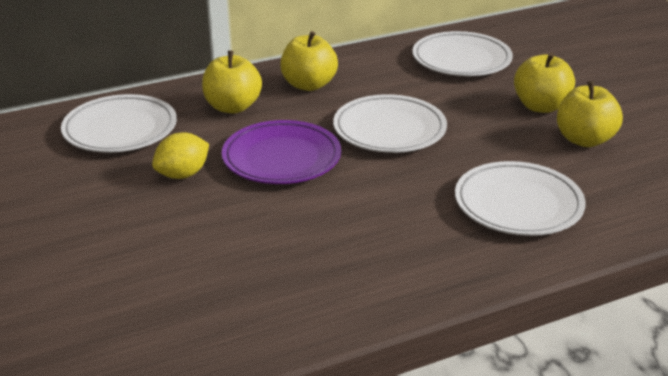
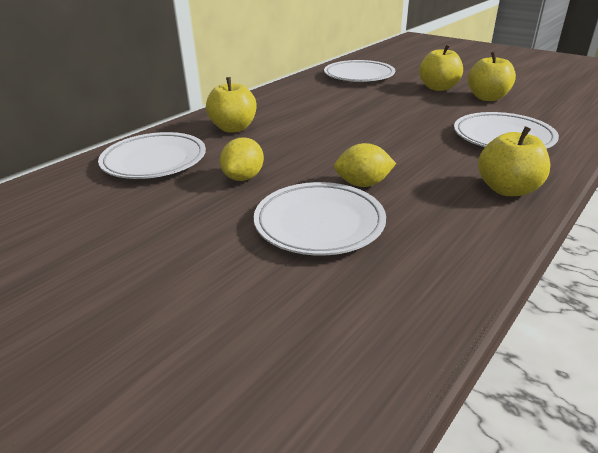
camera: 25 degrees left, 0 degrees up
purple plate [222,120,341,184] -> none
yellow apple [280,31,338,91] -> yellow apple moved to [478,126,550,196]
white plate [333,94,447,153] -> white plate moved to [254,182,386,255]
none -> yellow lemon [334,143,396,187]

